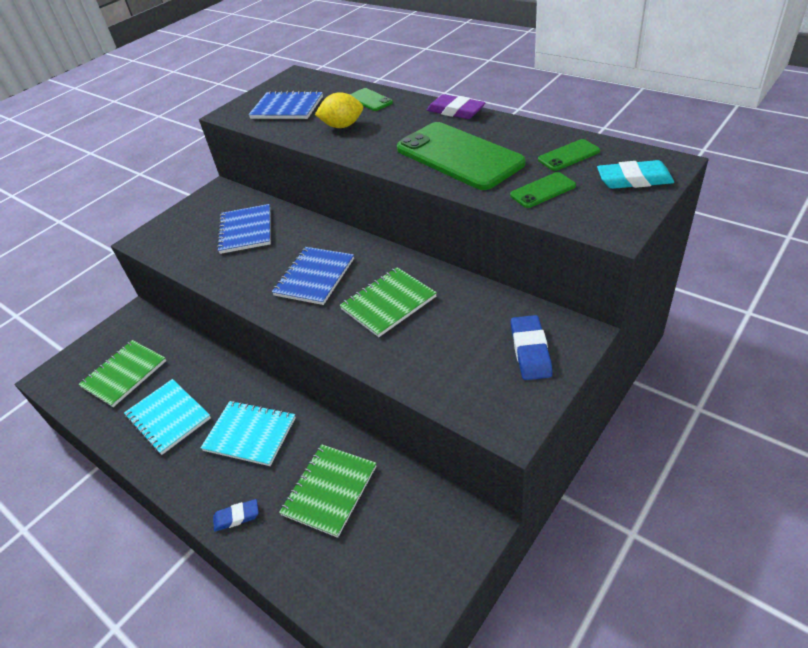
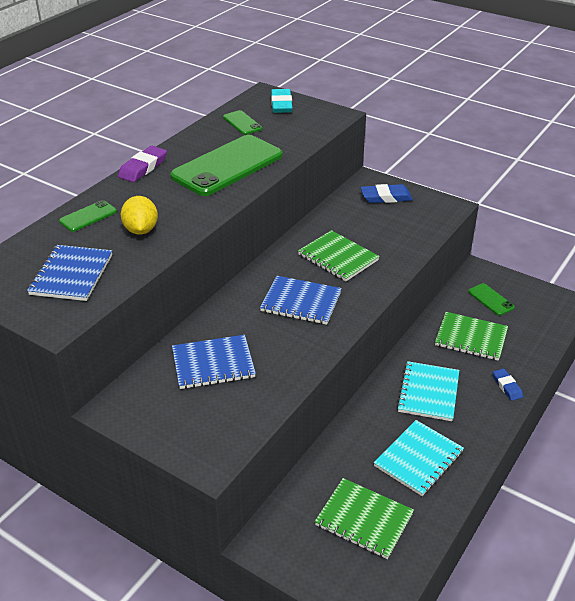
camera: 100 degrees left, 5 degrees down
green phone [510,172,576,208] -> green phone moved to [468,283,515,316]

